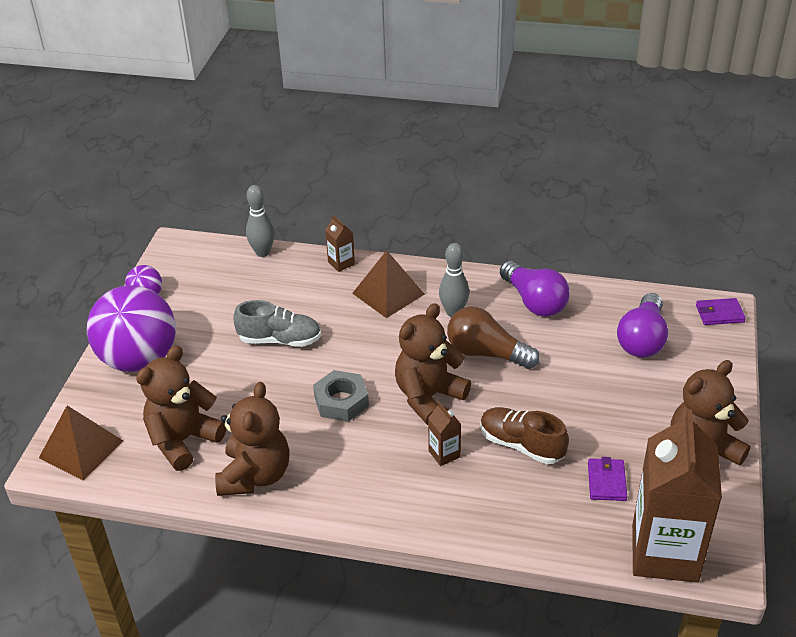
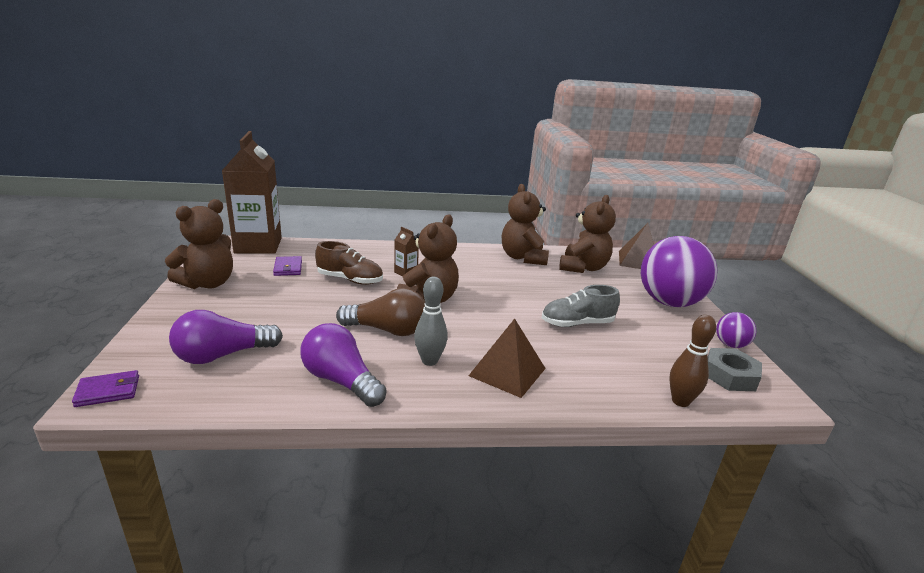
camera: 160 degrees right, 15 degrees down
grey bowling pin [246,185,275,257] -> brown bowling pin [669,315,716,407]
grey nut [313,370,369,422] -> grey nut moved to [708,348,762,391]
brown carton [325,215,355,272] -> none
purple light bulb [617,293,668,358] -> purple light bulb turned 120 degrees counterclockwise [169,310,283,364]

